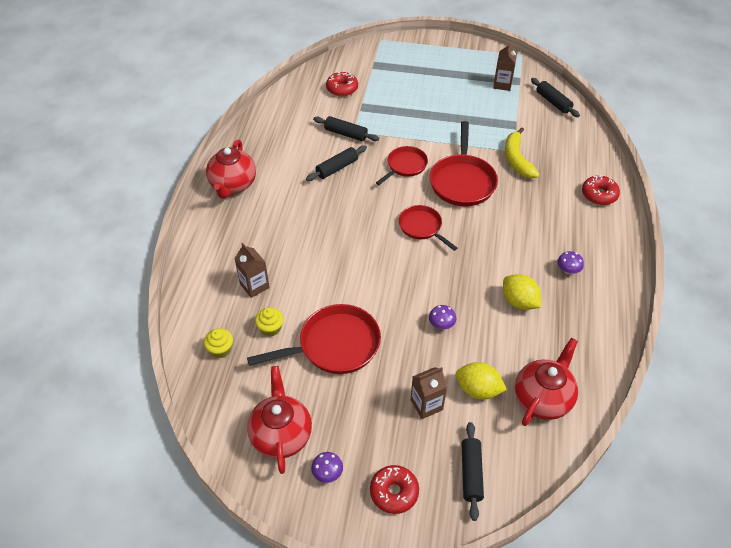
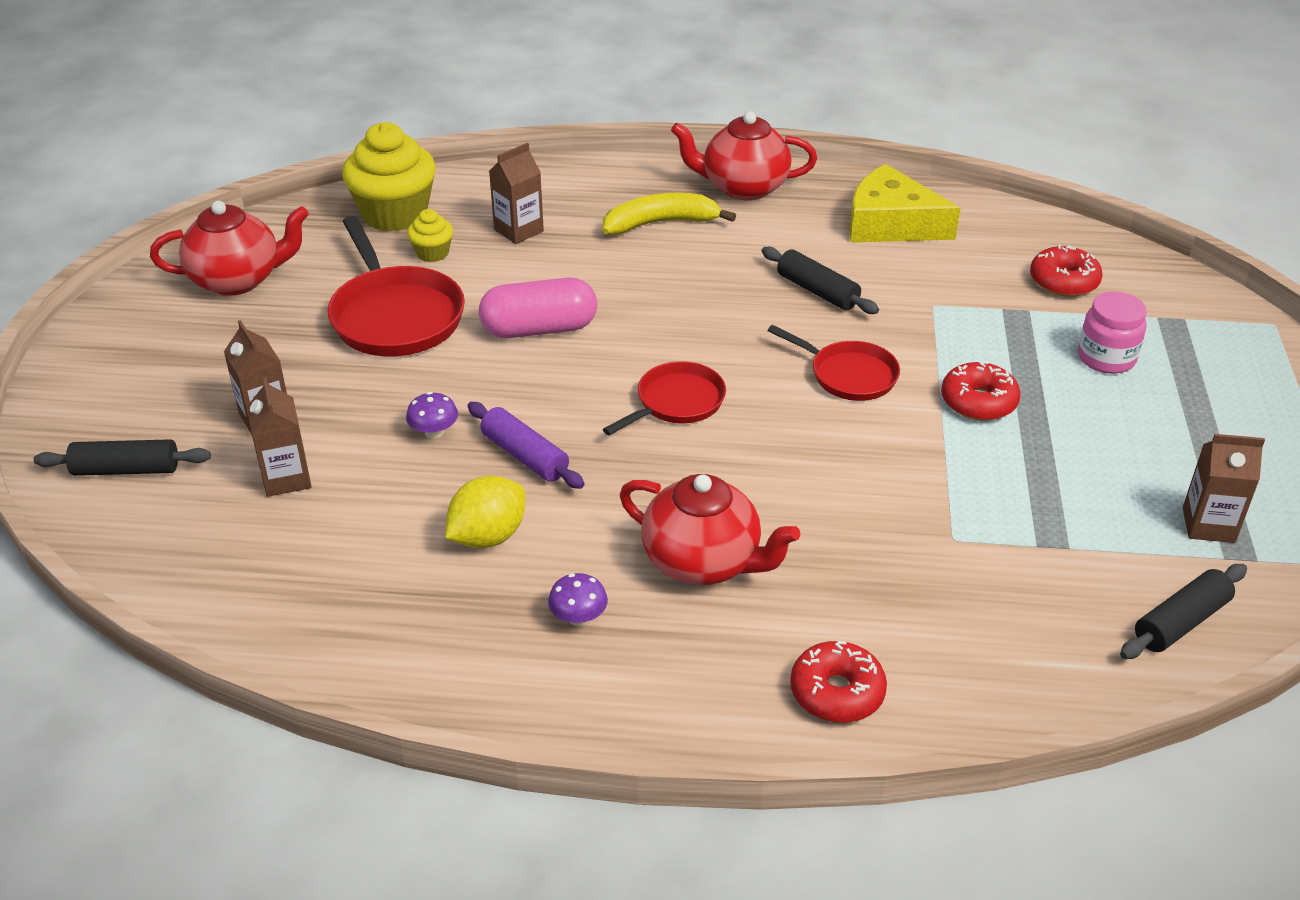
camera: 85 degrees right, 10 degrees down
yellow cupcake [204,328,233,358] -> yellow cupcake [342,122,436,232], size x2.07
purple mushroom [311,452,343,483] -> none
black rolling pin [313,116,379,141] -> none
red donut [370,465,419,514] -> red donut moved to [941,361,1021,421]
red pan [430,121,498,206] -> none
yellow lemon [456,362,507,399] -> brown carton [247,377,312,497]
yellow banana [505,127,539,178] -> yellow banana moved to [603,193,736,235]
red teapot [515,338,578,426] -> red teapot moved to [619,474,800,585]
none -> purple rolling pin [468,402,585,489]
none -> pink capsule [479,278,597,338]
none -> yellow cheese [849,164,960,242]
none -> pink jar [1078,291,1147,374]

